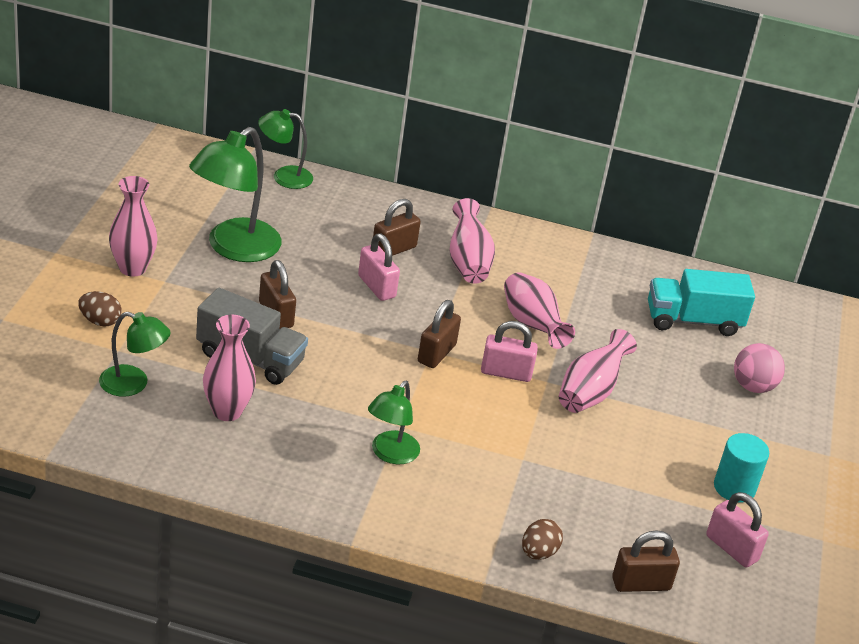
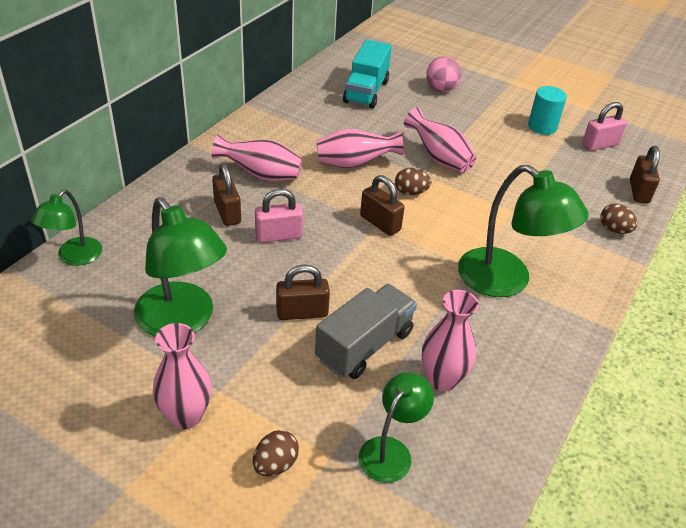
camera: 70 degrees left, 5 degrees up
green lamp [368,381,420,464] -> green lamp [458,165,589,297], size x1.71
pink padlock [481,321,538,382] -> brown egg [395,168,432,195]

